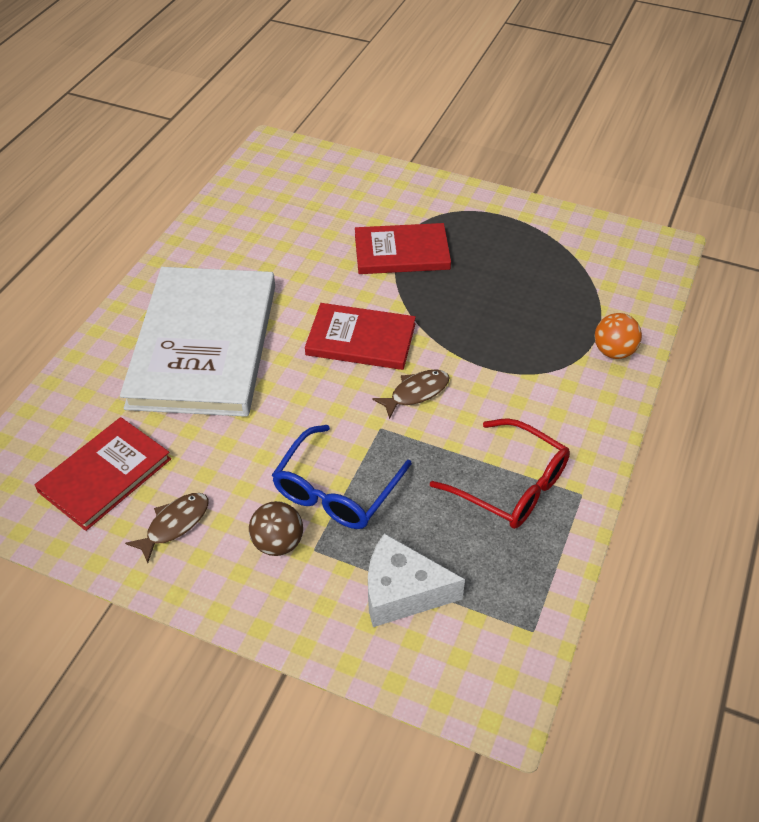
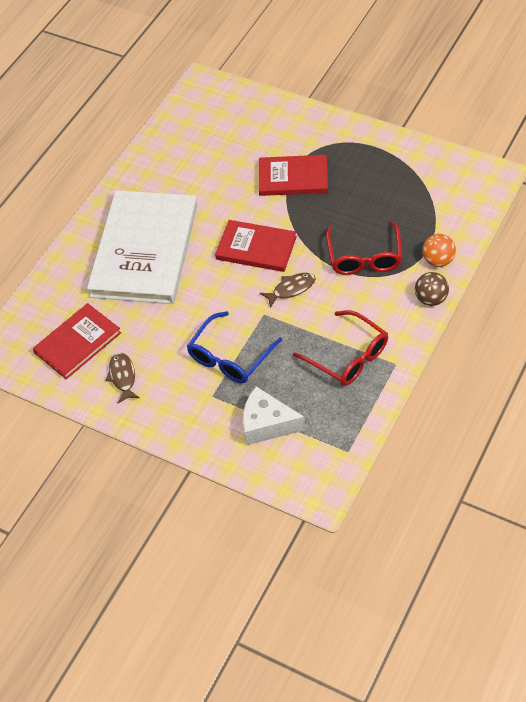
camera: 10 degrees right, 5 degrees up
brown fish [125,493,209,563] -> brown fish turned 60 degrees counterclockwise [105,352,140,403]
brown ball [249,501,303,556] -> brown ball moved to [415,272,449,306]
none -> red glasses [326,221,402,275]

